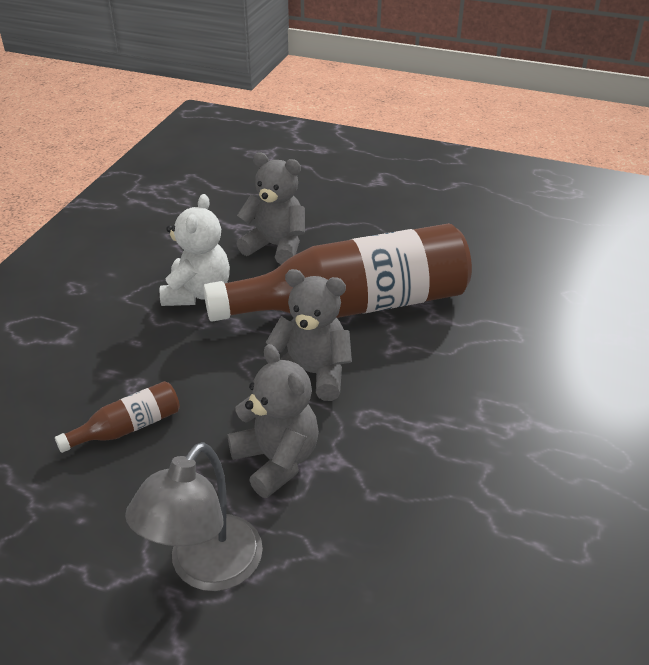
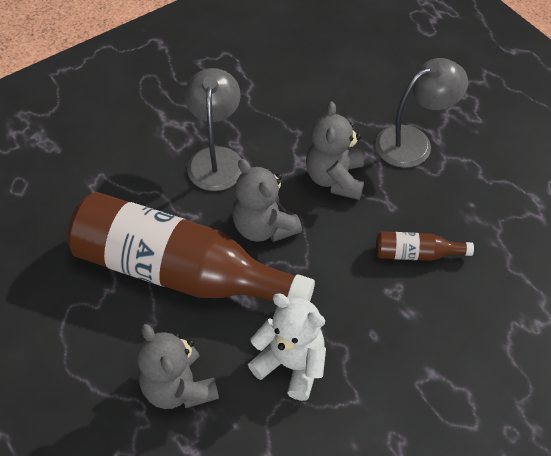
camera: 145 degrees left, 15 degrees up
white teddy bear [160,194,230,306] -> white teddy bear turned 75 degrees clockwise [248,293,326,401]
none -> grey lamp [185,68,242,191]

